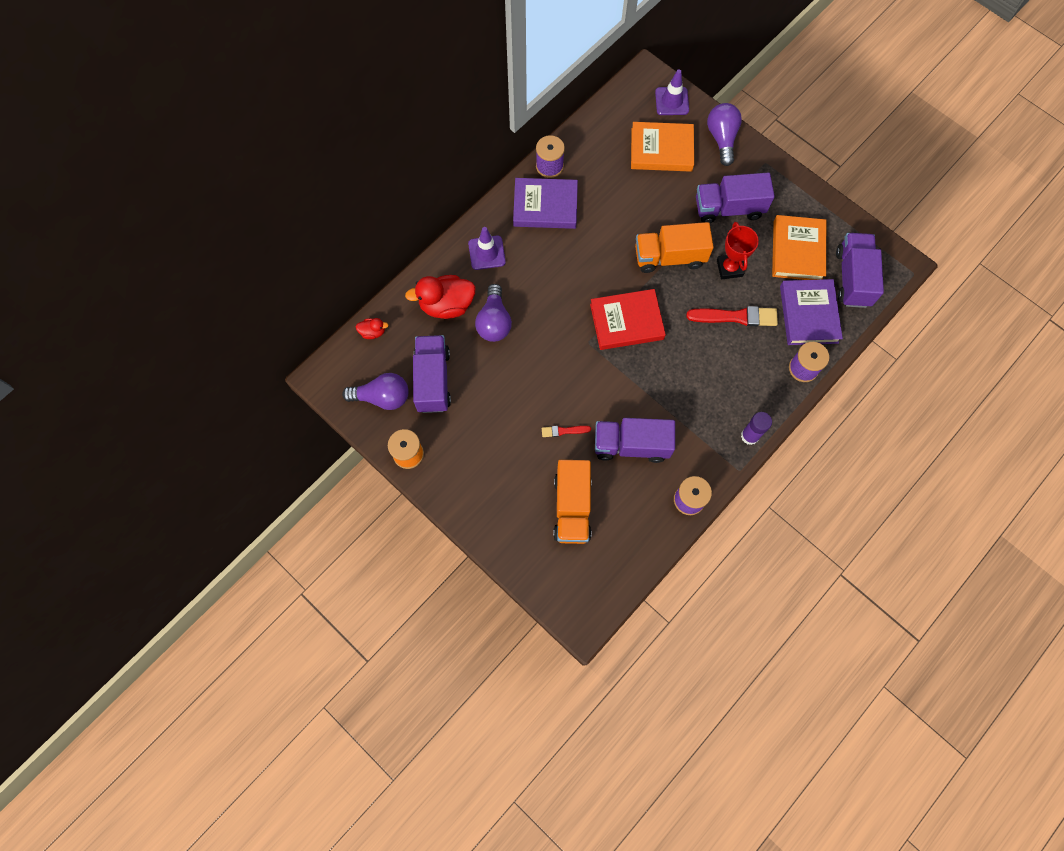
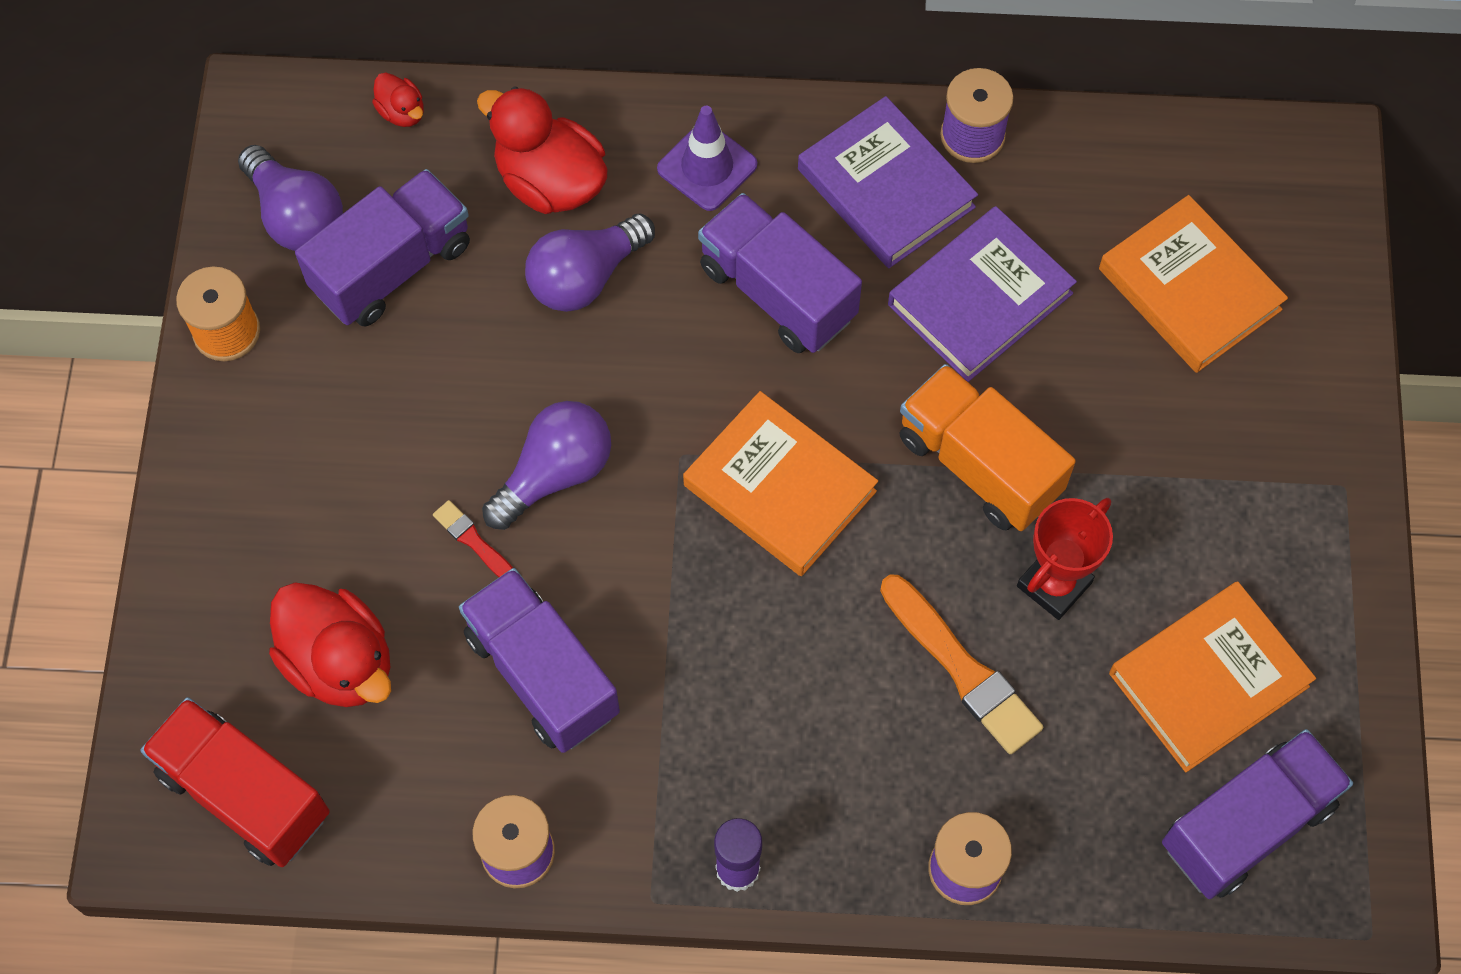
camera: 50 degrees right, 5 degrees down
orange truck [553,460,592,544] -> red duck [269,582,391,707]
red book [590,289,666,350] -> orange book [683,391,878,576]
purple traffic cone [655,70,689,115] -> none
red brush [686,306,778,326] -> orange brush [880,575,1043,754]
purple truck [696,173,775,223] -> purple truck moved to [698,193,862,353]
purple light bulb [707,103,742,166] -> purple light bulb moved to [482,401,611,530]
purple book [780,279,843,345] -> purple book moved to [888,206,1077,382]
none -> red truck [140,697,330,867]

